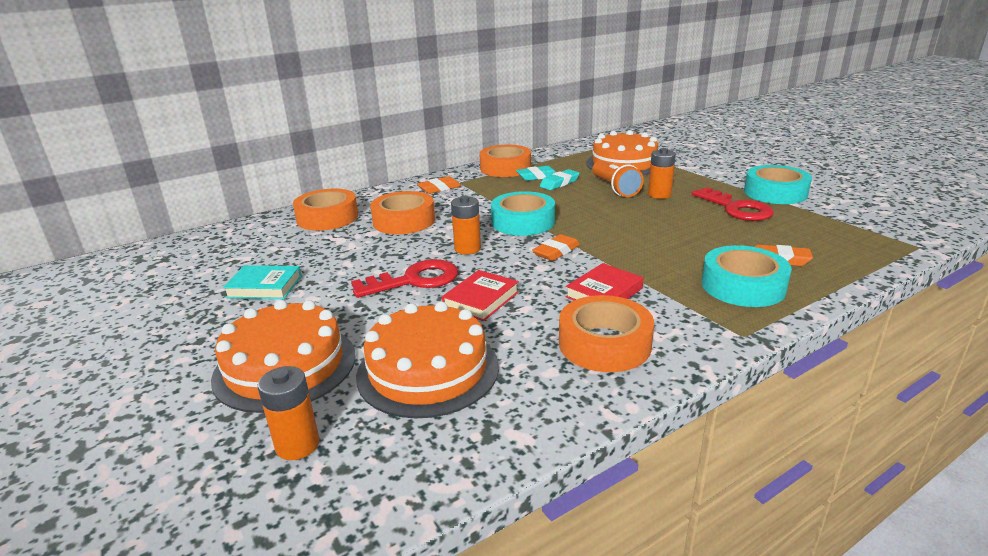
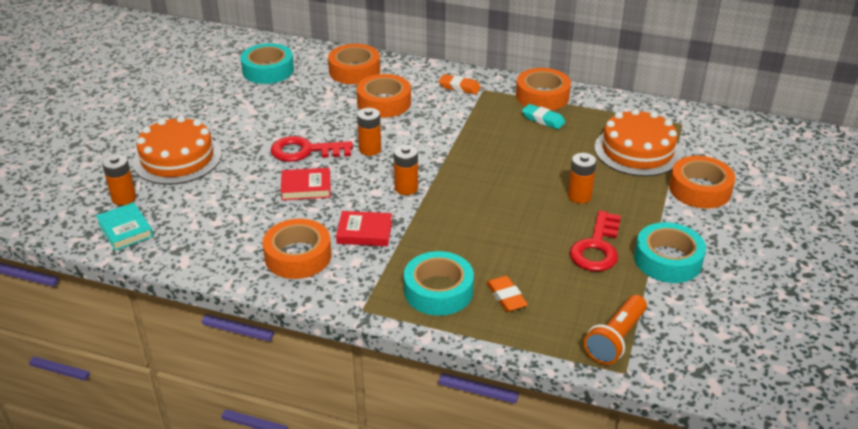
camera: 50 degrees right, 10 degrees up
turquoise book [223,265,302,299] -> turquoise book moved to [96,202,153,251]
red key [351,259,458,298] -> red key turned 150 degrees clockwise [271,136,353,162]
orange cake [356,302,499,418] -> none
turquoise tape [491,191,555,236] -> turquoise tape moved to [240,43,294,84]
orange eraser [532,234,580,261] -> orange battery [394,145,418,195]
turquoise eraser [540,169,579,190] -> none
orange flashlight [592,161,644,197] -> orange flashlight moved to [584,295,647,365]
none -> orange tape [669,156,735,209]

